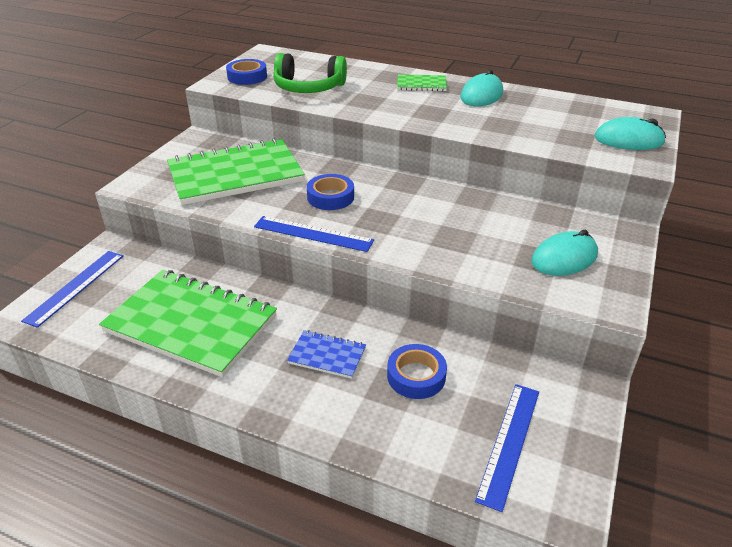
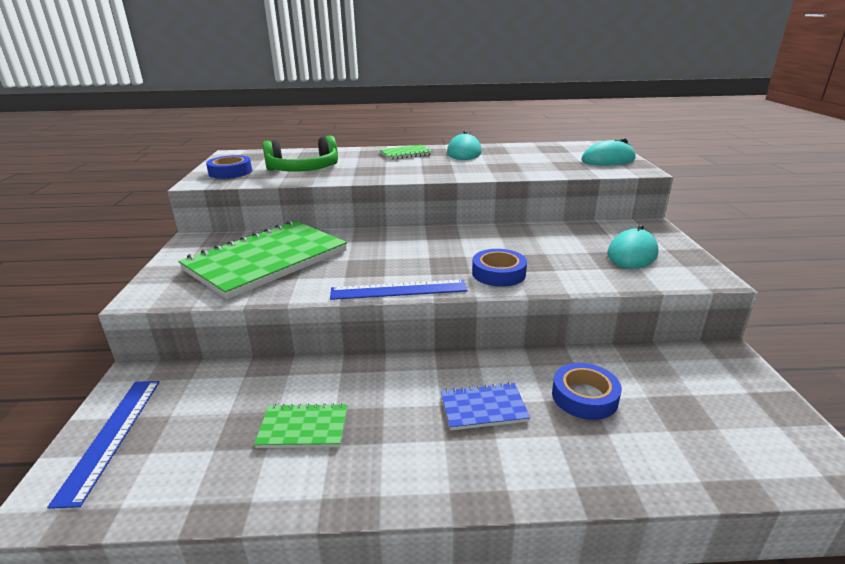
camera: 25 degrees left, 10 degrees down
green notebook [99,270,277,377] -> green notebook [254,403,347,448], size x0.44
blue tape [307,174,354,210] -> blue tape moved to [472,249,527,287]
blue ruler [475,384,539,512] -> none

